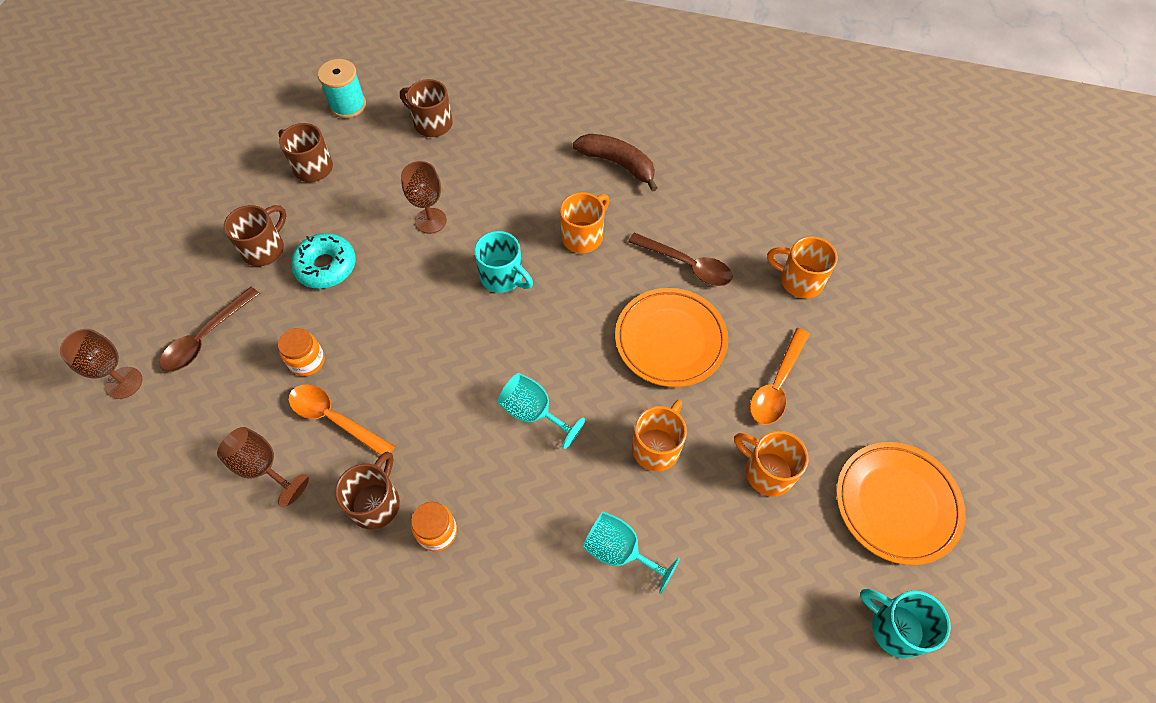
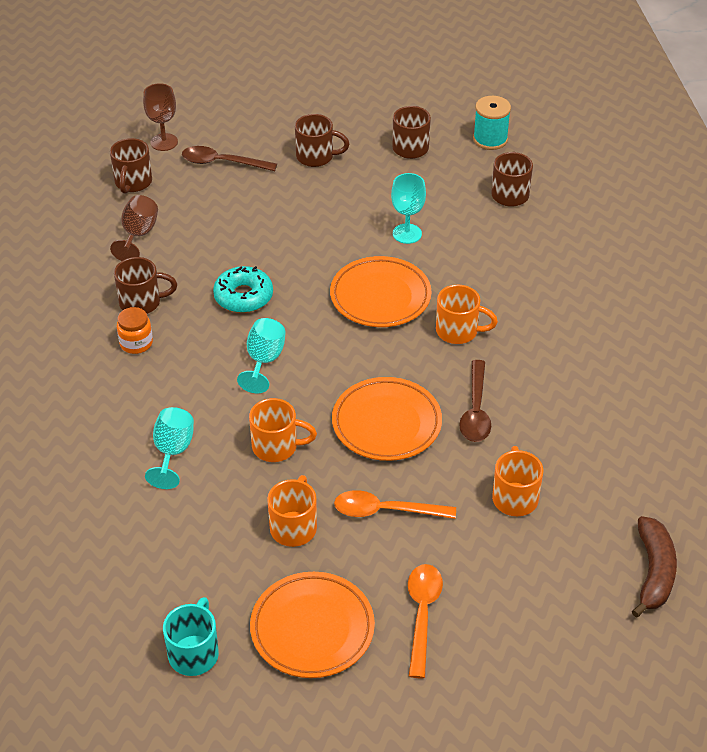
camera: 65 degrees right, 15 degrees down
orange jar [278,328,325,376] -> none
orange spoon [288,384,396,455] -> orange spoon moved to [408,564,443,678]
turquoise donut [291,233,356,289] -> turquoise donut moved to [213,266,273,313]
brown goblet [401,161,447,234] -> turquoise goblet [391,173,426,244]
turquoise mug [474,231,533,293] -> orange plate [330,256,432,327]
brown banana [573,134,657,192] -> brown banana moved to [632,516,677,618]
none -> brown mug [110,138,152,194]

